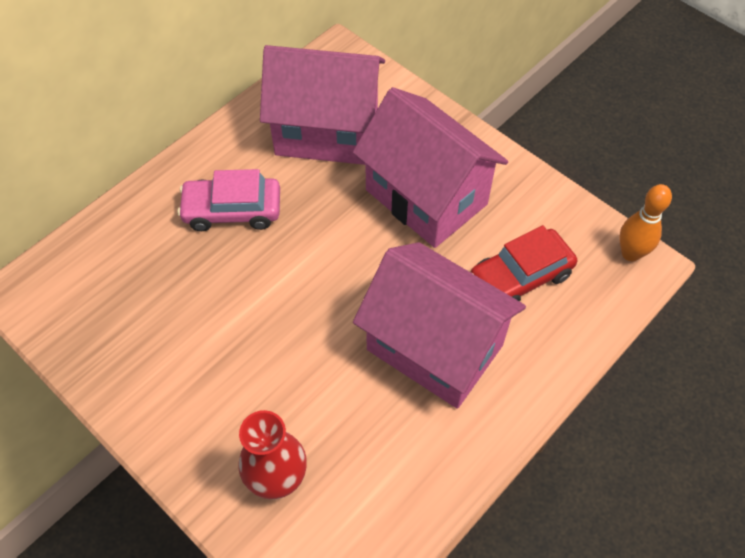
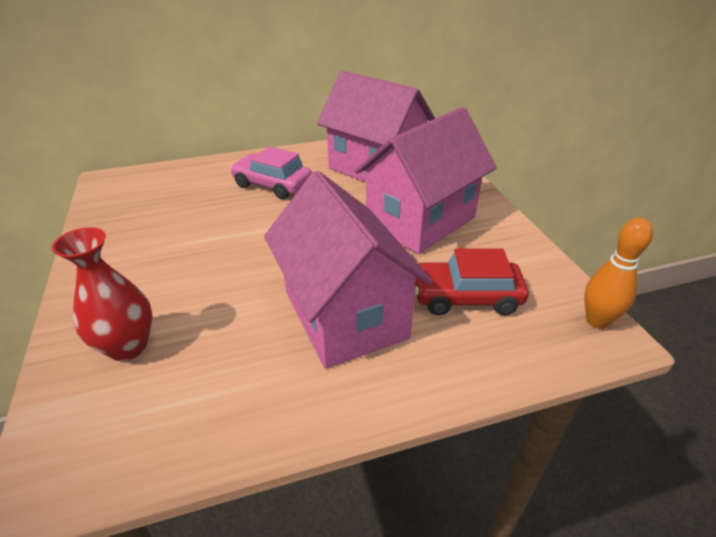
camera: 30 degrees right, 20 degrees down
pink house [353,87,508,248] -> pink house turned 60 degrees clockwise [355,107,497,254]

